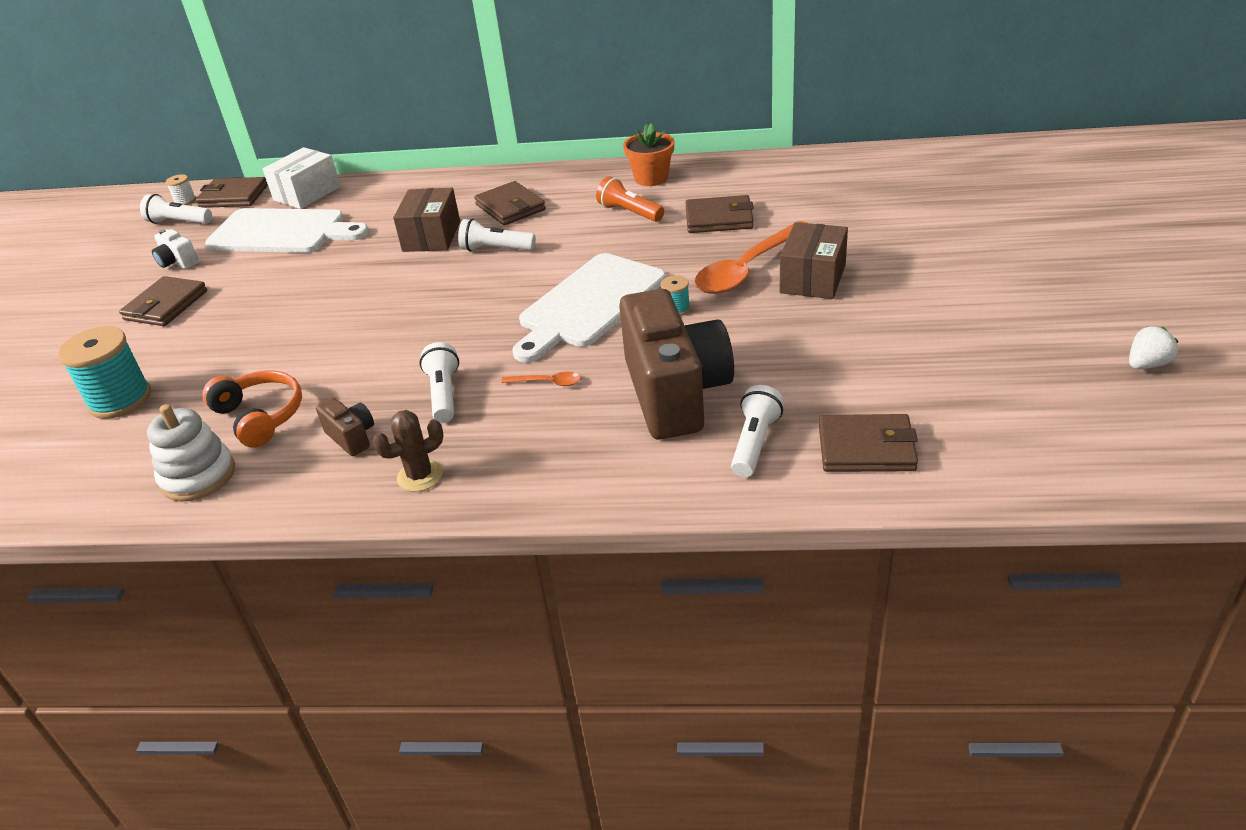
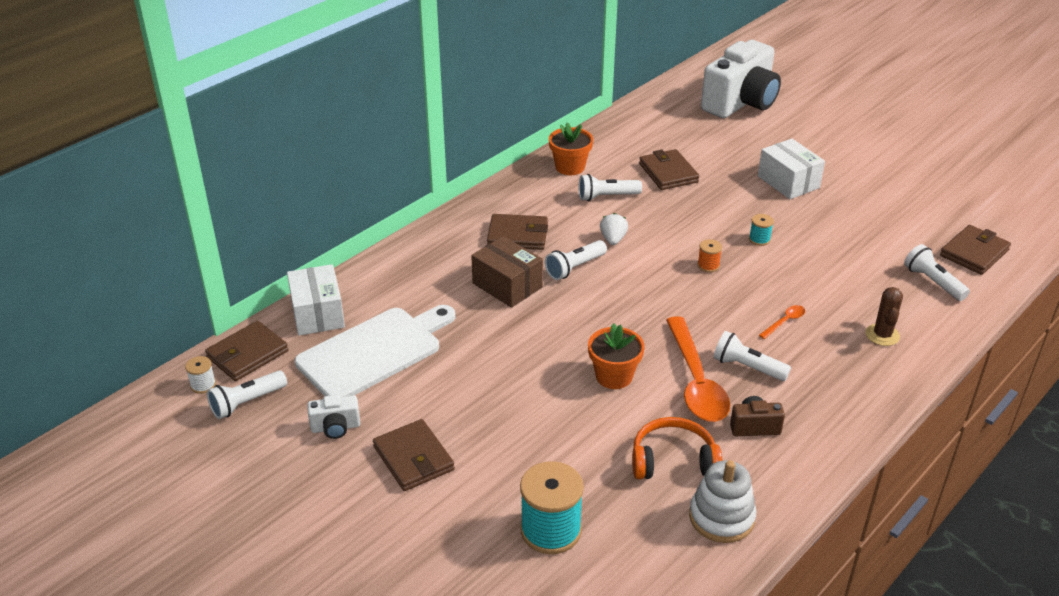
camera: 55 degrees left, 0 degrees up
brown cactus [372,410,444,492] -> brown cactus moved to [866,287,903,346]
white cutting board [512,253,666,363] -> orange spool [697,239,722,272]
orange flashlight [596,176,664,222] -> white flashlight [579,174,642,201]
brown camera [619,289,734,440] -> none
brown wallet [685,195,754,233] -> brown wallet turned 60 degrees counterclockwise [639,149,700,190]
orange spoon [694,221,807,294] -> orange spoon moved to [666,316,730,422]
brown box [780,222,848,299] -> white box [758,139,825,199]
white strawberry [1129,326,1179,369] -> white strawberry moved to [600,213,628,245]
none -> orange flower pot [588,323,645,389]
none -> white camera [701,40,781,118]

